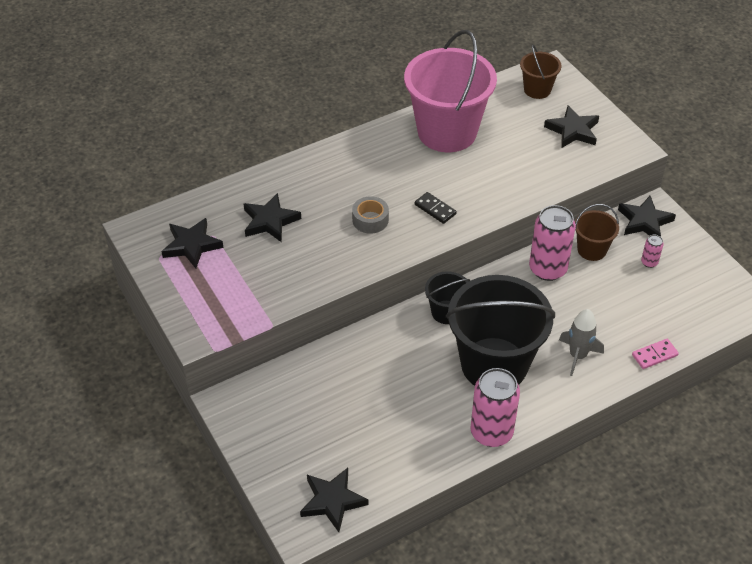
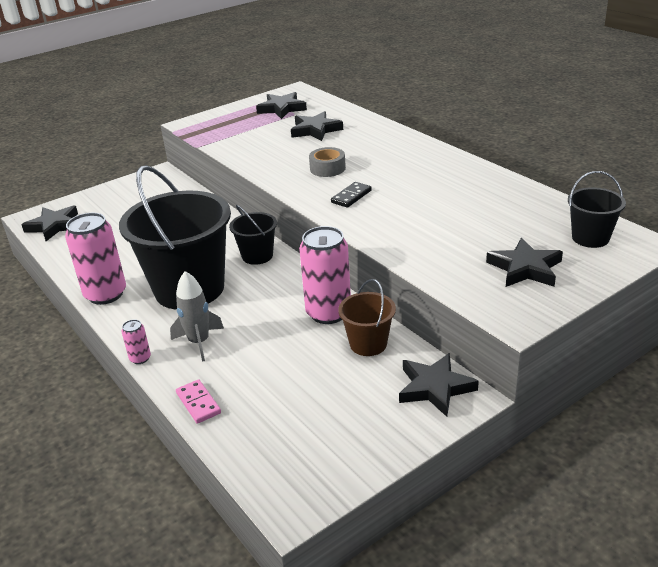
camera: 85 degrees right, 15 degrees down
pink bucket [404,30,497,152] -> none
brown bucket [520,45,562,99] -> black bucket [568,171,626,248]
pink can [641,235,664,268] -> pink can moved to [122,319,151,364]

